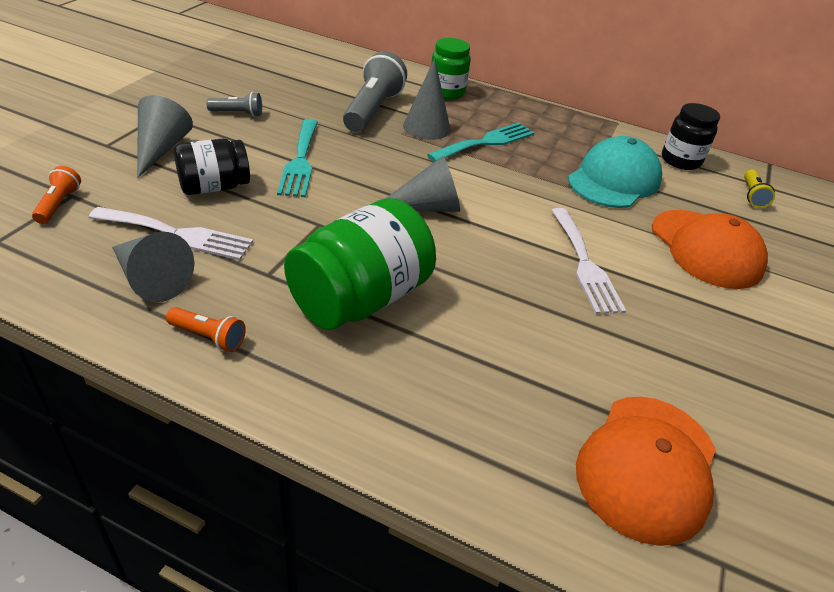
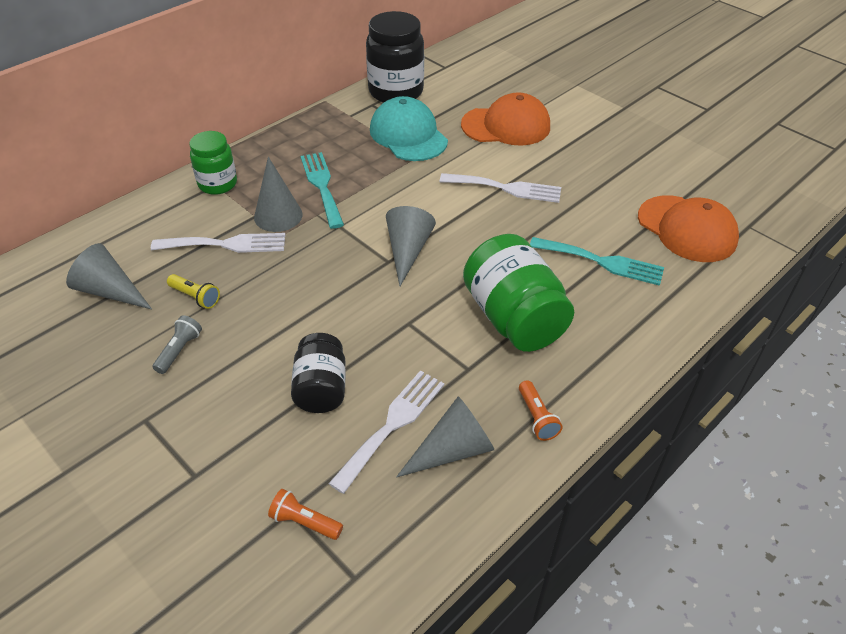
camera: 65 degrees left, 5 degrees up
grey cone [137,95,193,178] -> grey cone moved to [66,243,152,309]
orange flashlight [166,307,246,352] -> orange flashlight turned 120 degrees clockwise [519,380,563,441]
turquoise fork [277,119,318,197] -> turquoise fork moved to [530,237,664,286]
grey flashlight [343,51,407,132] -> white fork [151,233,286,253]
black jar [662,103,720,170] -> black jar [366,11,424,103], size x1.62
yellow flashlight [744,169,775,208] -> yellow flashlight moved to [167,274,220,309]

